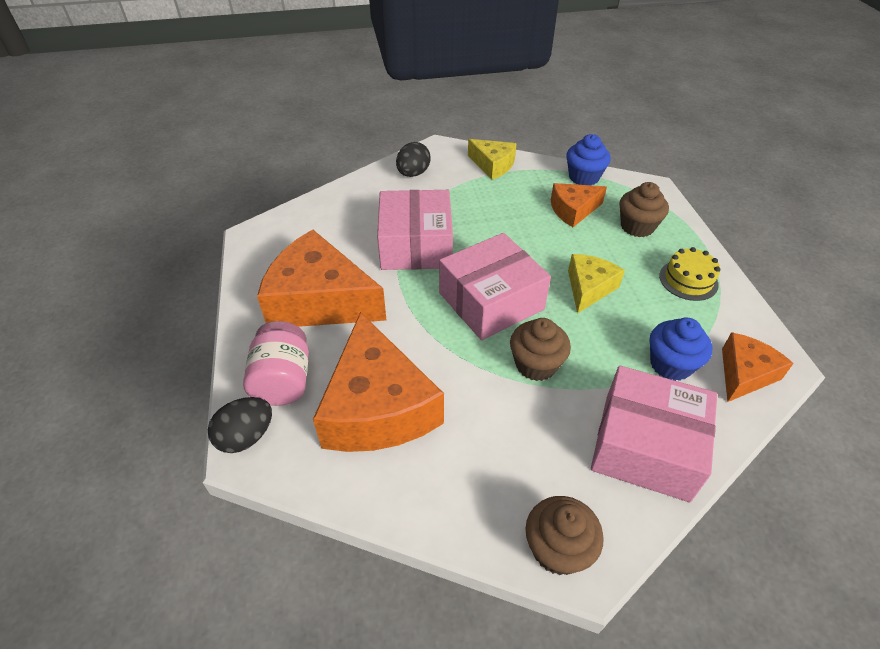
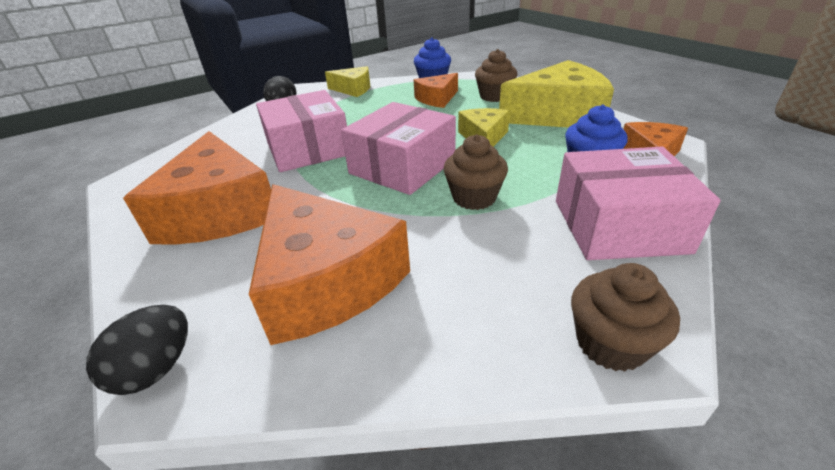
camera: 20 degrees left, 10 degrees down
pink jar [243,321,309,406] -> none
orange cheese [257,230,386,327] -> orange cheese turned 105 degrees counterclockwise [123,131,271,245]
yellow cake [659,247,720,301] -> yellow cheese [499,60,614,128]

